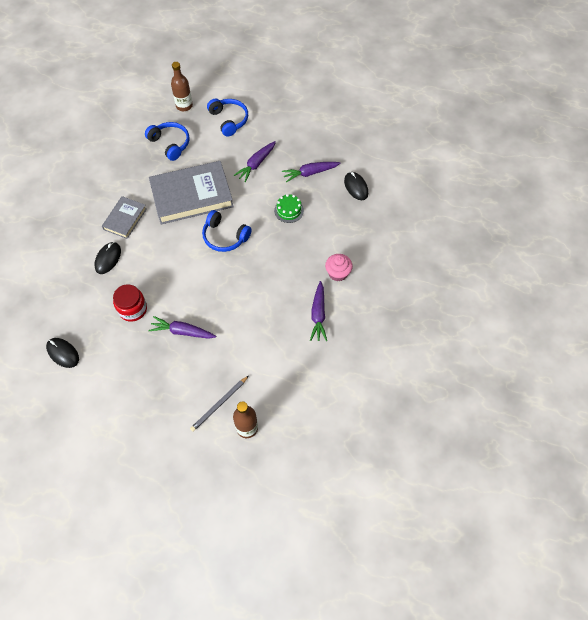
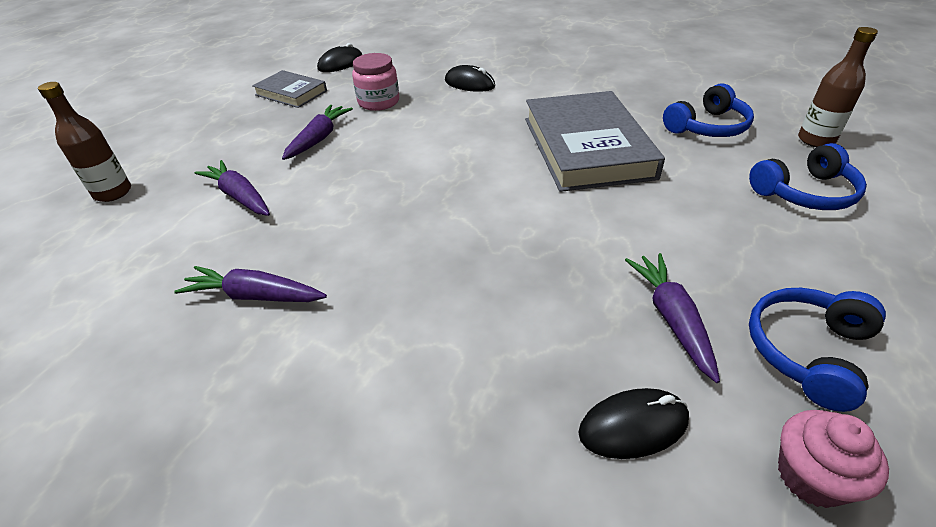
camera: 100 degrees right, 20 degrees down
grey book [102,196,147,239] -> grey book moved to [252,70,327,108]
red jar [113,284,147,322] -> pink jar [352,53,399,111]
grey pencil [190,376,248,432] -> none
blue headphones [202,210,252,252] -> blue headphones moved to [749,288,886,412]
purple carrot [234,141,276,183] -> purple carrot moved to [194,160,270,216]
green cake [274,194,304,223] -> none
pink cupcake [325,254,353,282] -> pink cupcake moved to [778,410,889,508]

